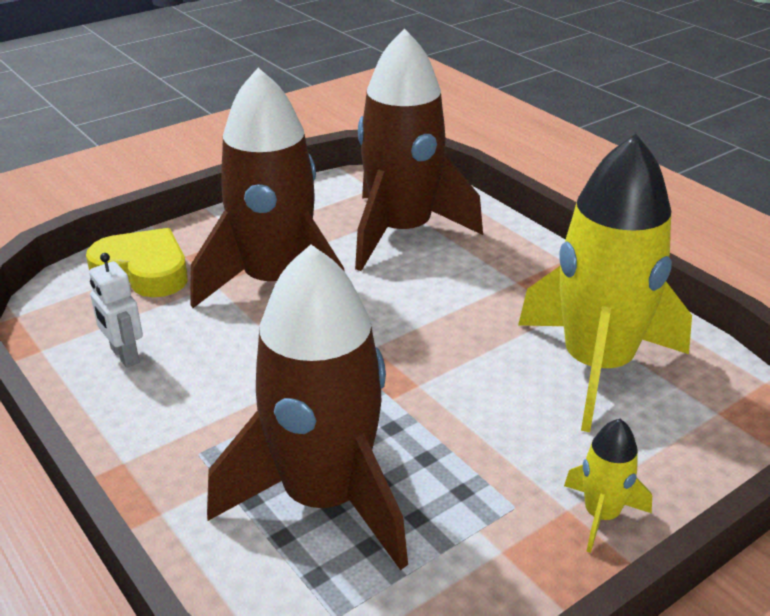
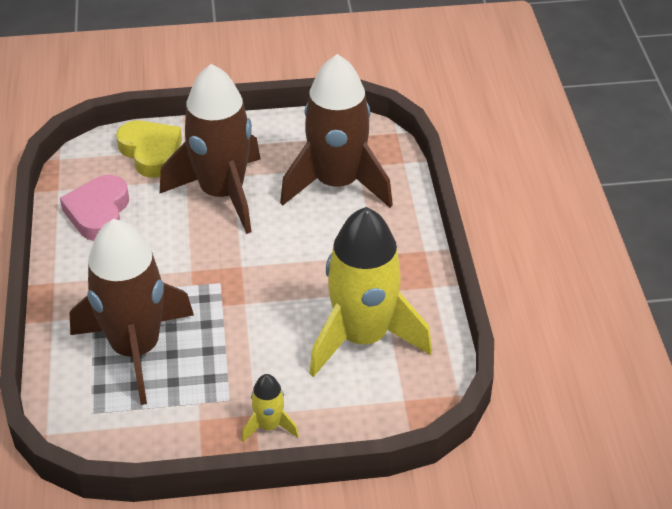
camera: 30 degrees right, 10 degrees up
white robot [89,253,143,368] -> pink heart [60,175,129,241]

